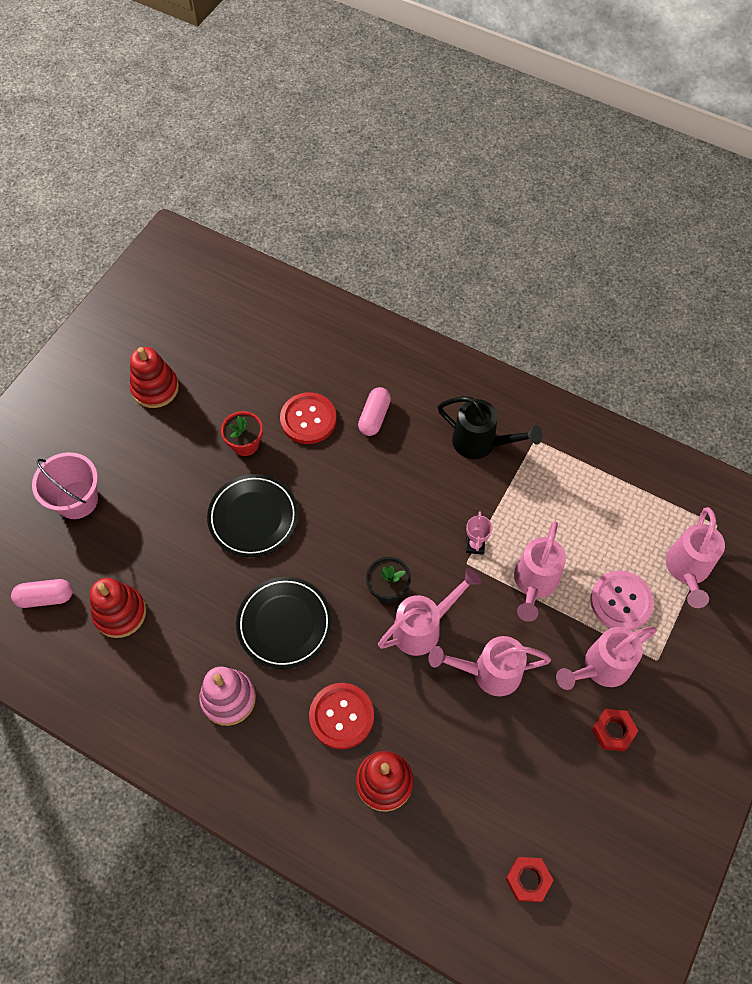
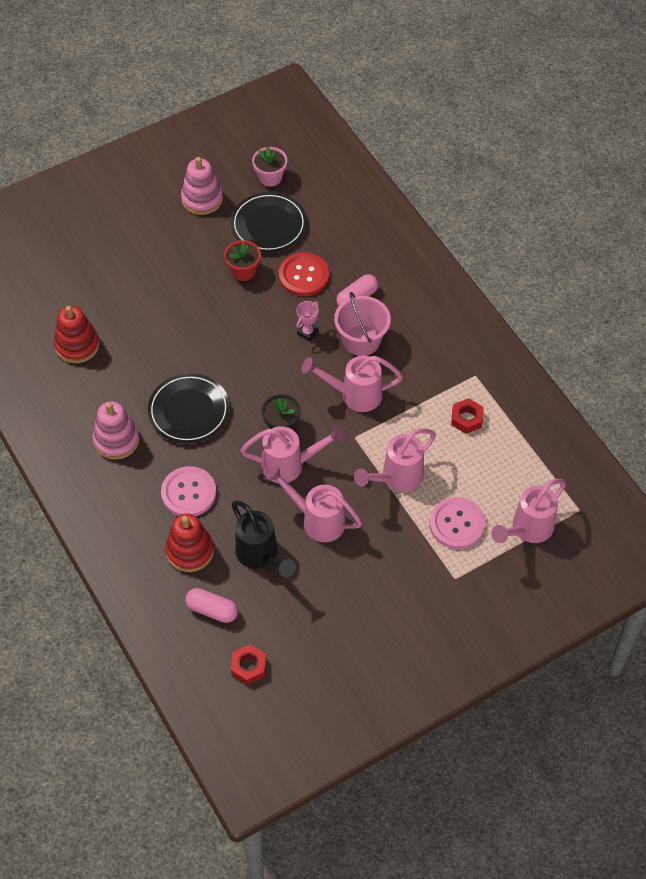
camera: 30 degrees right, 5 degrees down
pink capsule [11,579,73,608] -> pink capsule moved to [186,588,238,623]
pink bucket [32,452,98,519] -> pink bucket moved to [334,292,391,356]
red stacking toy [130,347,179,408] -> pink stacking toy [181,157,223,215]
black plate [207,474,298,557] -> black plate moved to [231,192,307,252]
red button [309,683,374,749] -> pink button [161,466,216,516]
black watering can [438,396,543,459] -> black watering can moved to [232,500,296,577]
pink trophy [466,511,493,555] -> pink trophy moved to [296,301,319,341]
pink watering can [556,626,657,690] -> pink watering can moved to [301,356,403,412]
red nut [592,709,638,751] -> red nut moved to [451,398,484,434]
none -> pink flower pot [252,146,287,186]

